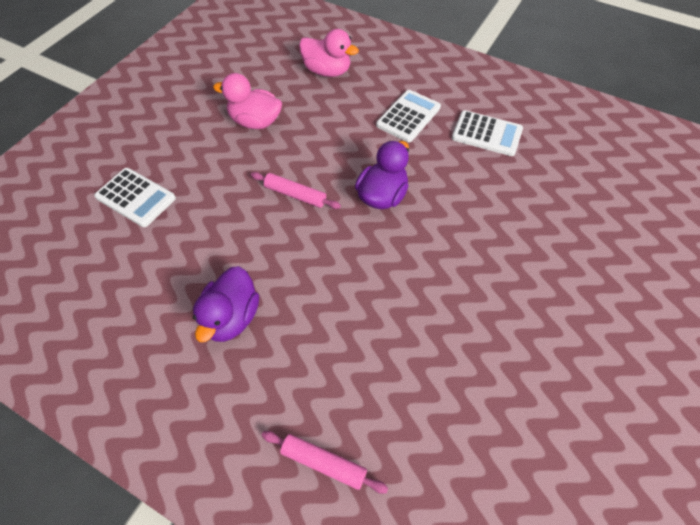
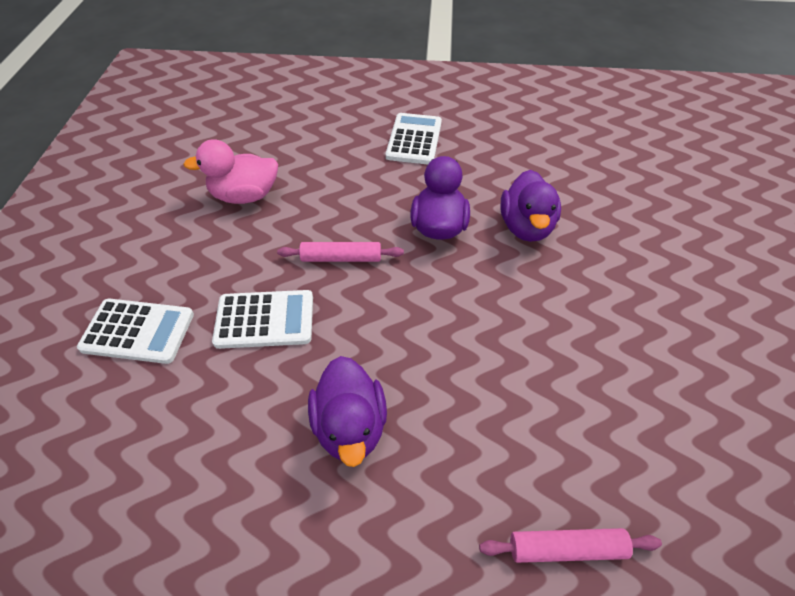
camera: 25 degrees left, 5 degrees down
pink duck [299,29,359,77] -> none
white calculator [452,110,523,156] -> white calculator moved to [212,290,313,349]
none -> purple duck [500,170,561,242]

